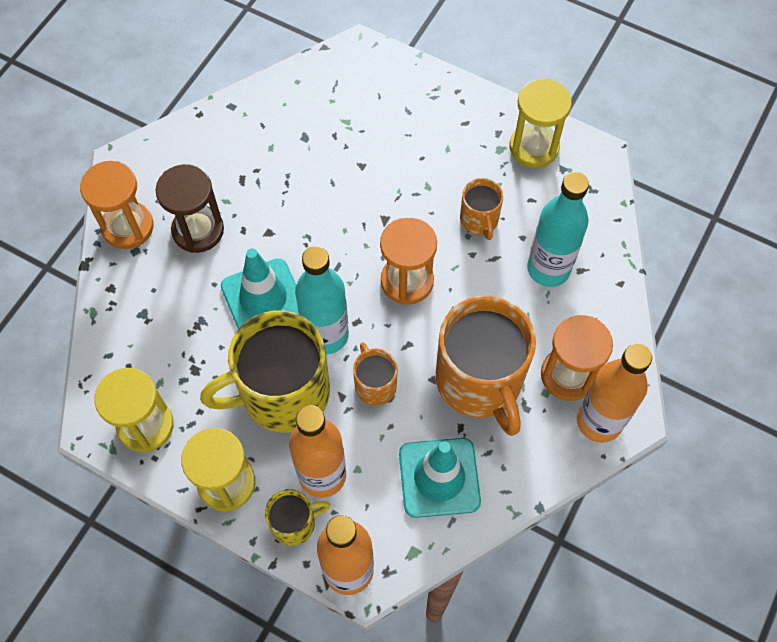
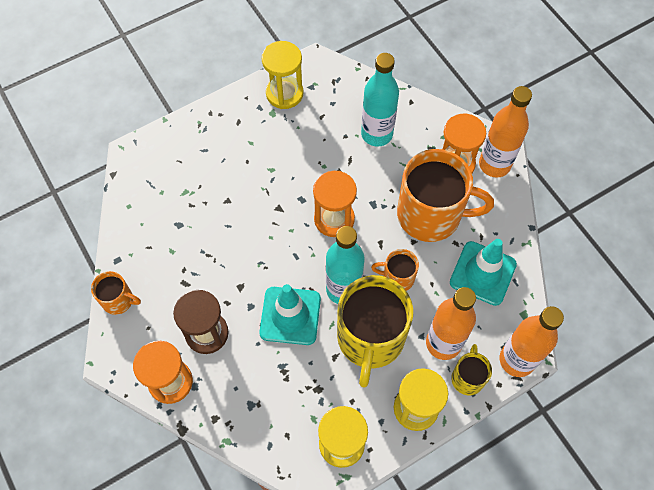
camera: 60 degrees left, 0 degrees up
orange mug [460,178,503,240] -> orange mug moved to [91,271,141,315]

